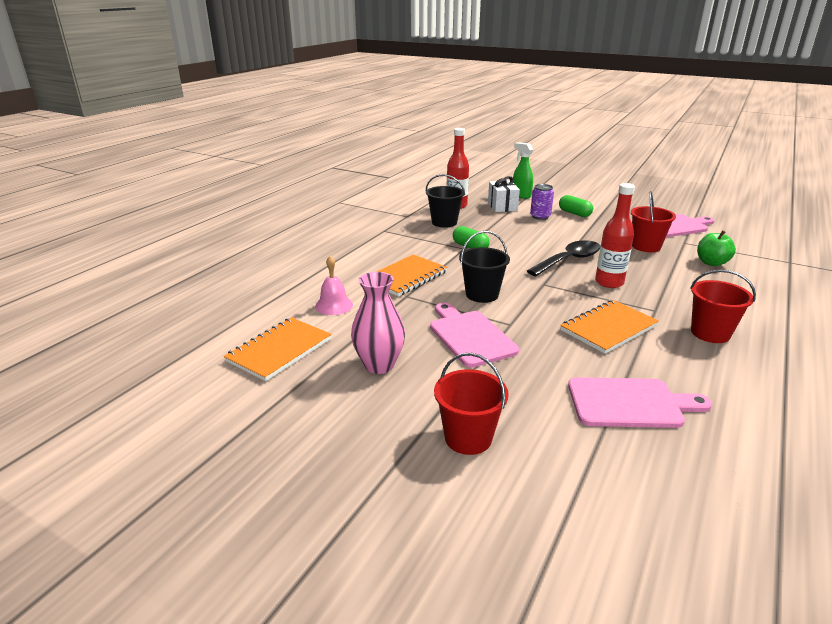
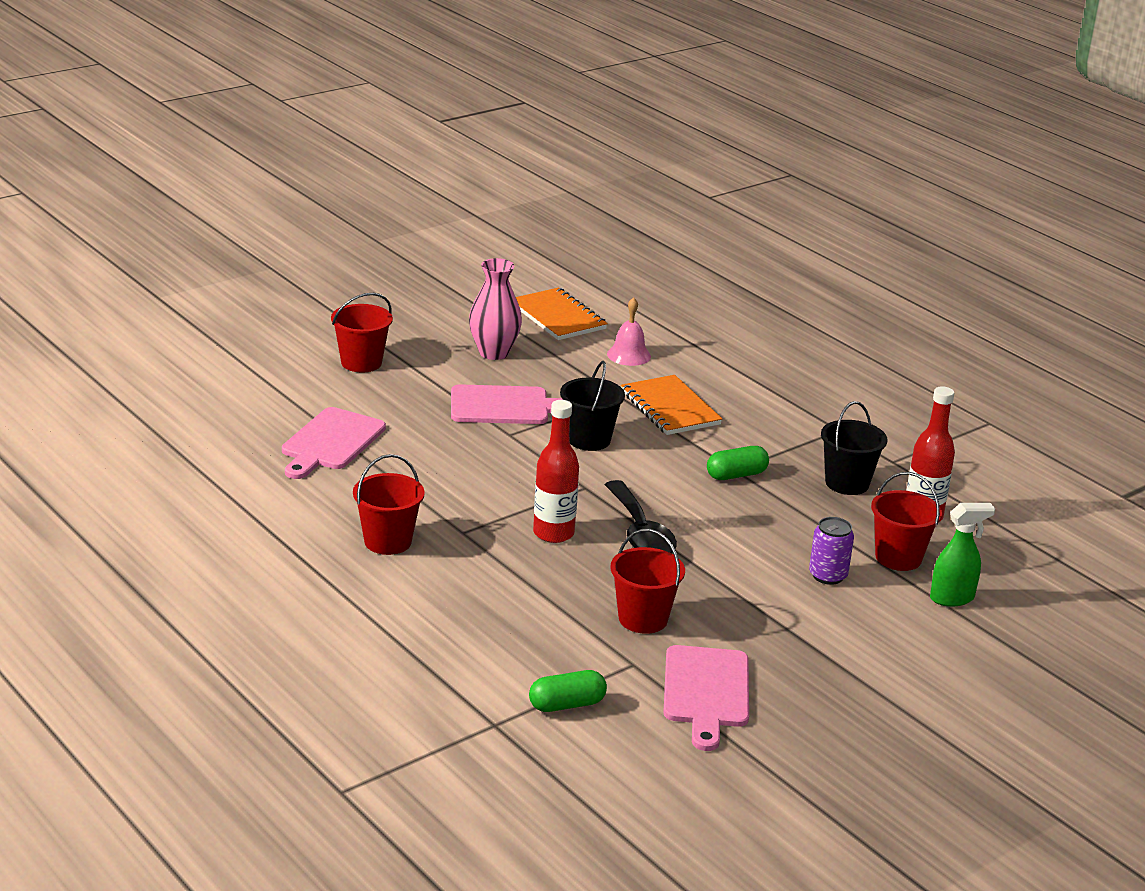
camera: 110 degrees right, 0 degrees up
white gift [488,176,520,212] -> red bucket [871,472,942,571]
green capsule [559,195,593,217] -> green capsule moved to [529,670,607,712]
orange notebook [560,300,659,354] -> none
green apple [697,230,736,266] -> none

